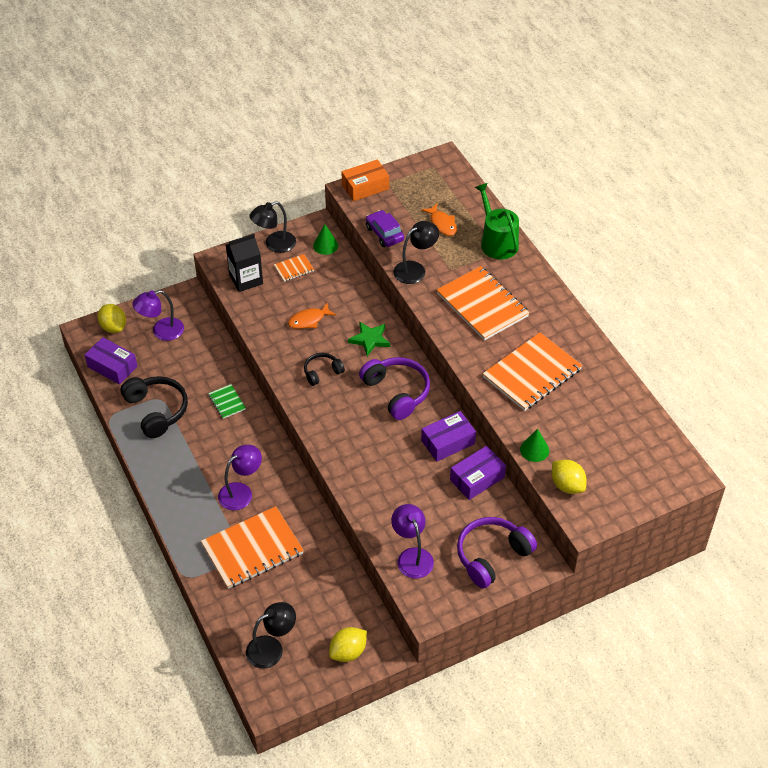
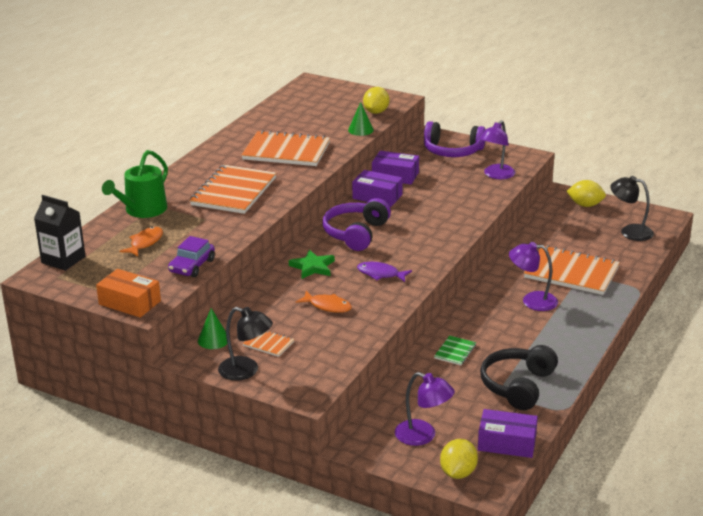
camera: 125 degrees left, 20 degrees down
purple box [85,337,138,385] -> purple box turned 75 degrees counterclockwise [478,409,538,458]
black carton [226,234,263,292] -> black carton moved to [34,195,86,271]
black headphones [304,353,345,386] -> purple fish [357,262,412,282]
black lamp [393,221,439,284] -> none

